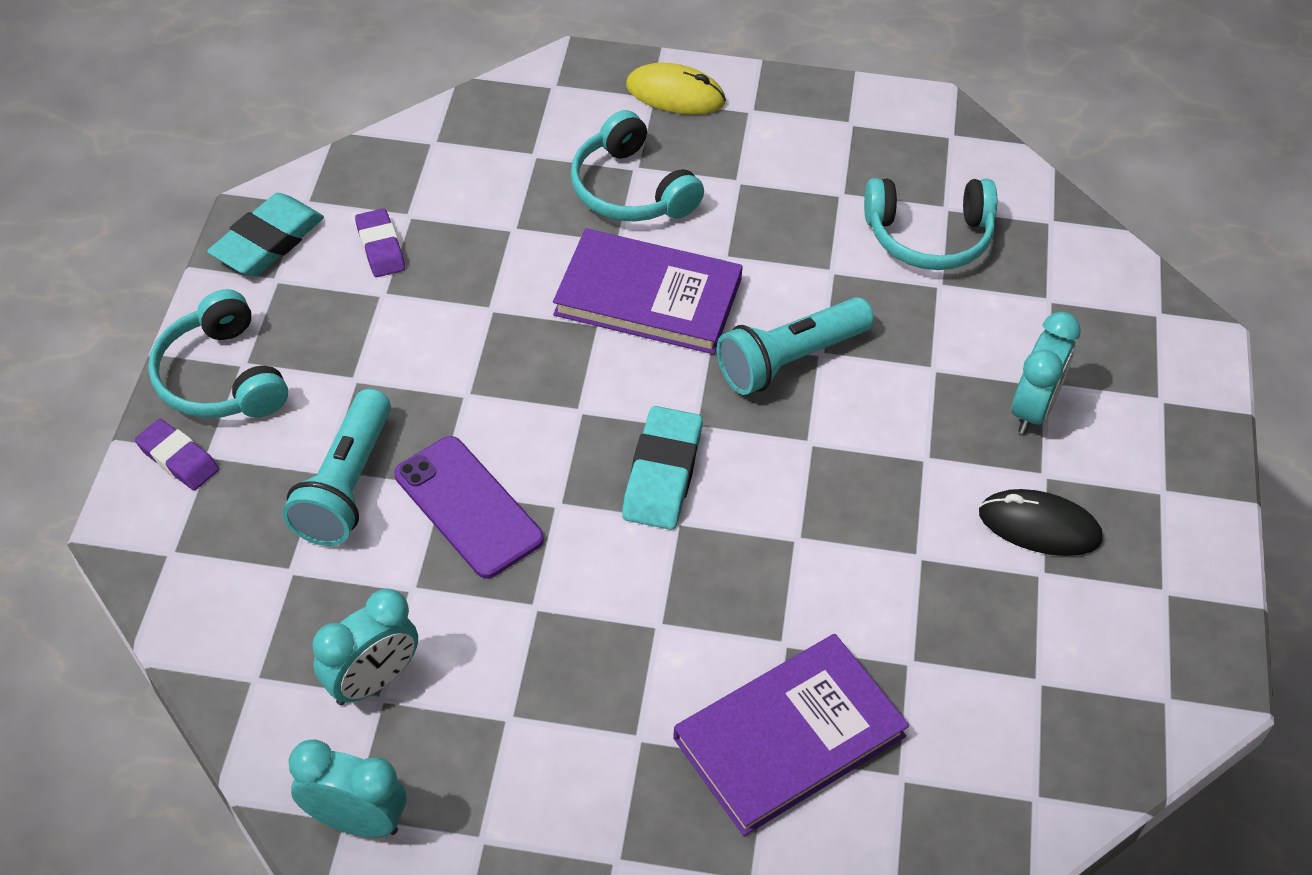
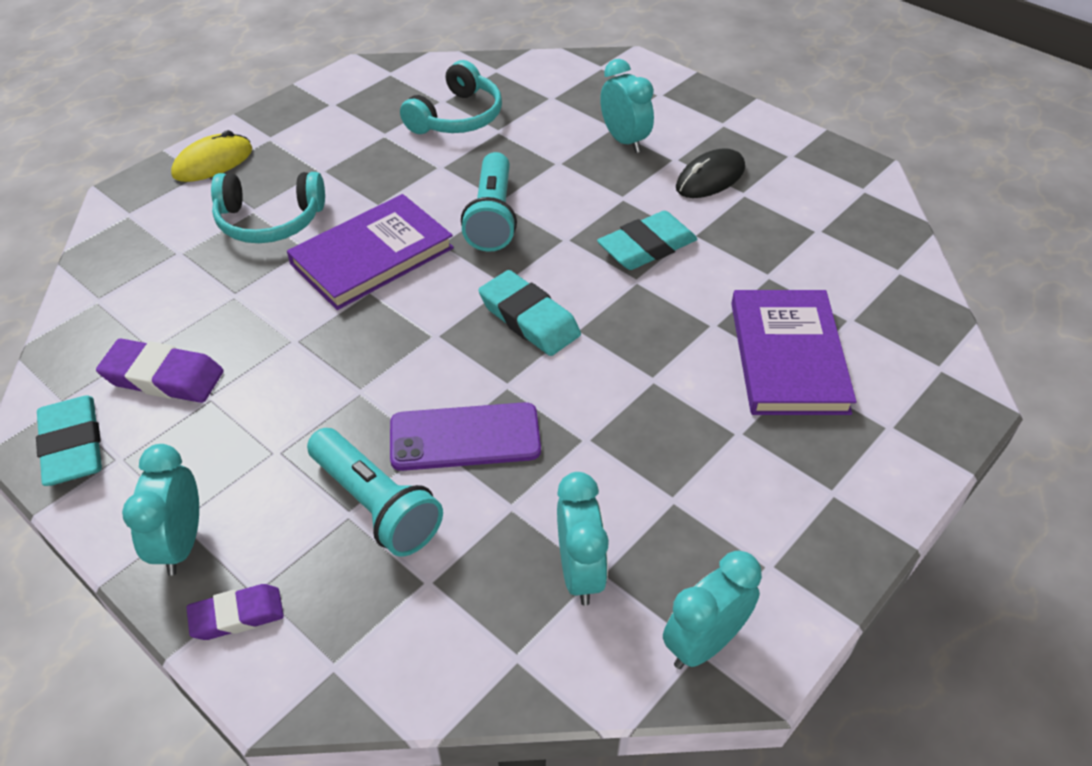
camera: 55 degrees left, 5 degrees down
turquoise headphones [148,289,288,418] -> turquoise clock [122,444,199,576]
purple eraser [355,209,405,277] -> purple eraser [96,339,224,403], size x1.53
none -> turquoise eraser [597,211,697,270]

